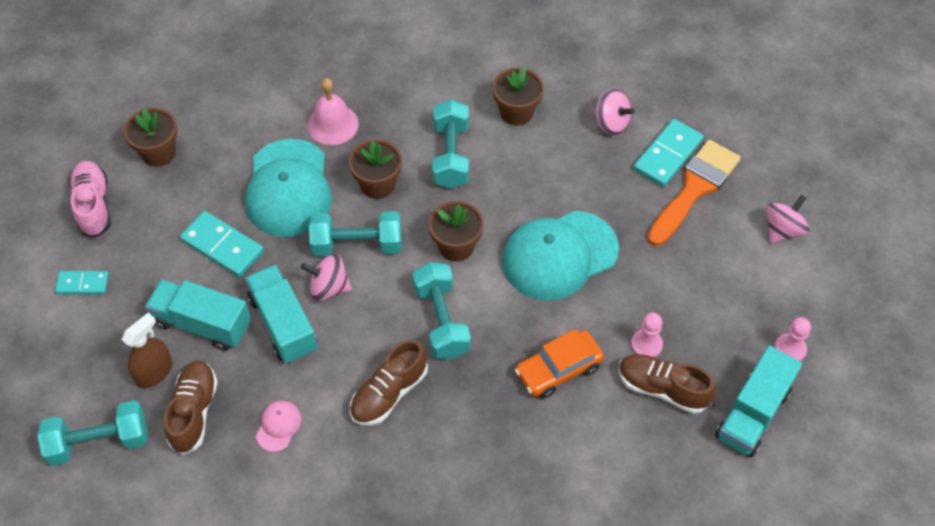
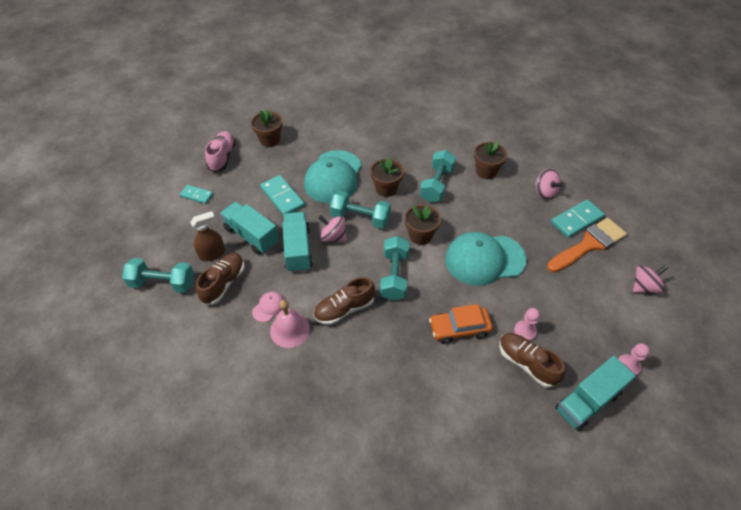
camera: 20 degrees right, 5 degrees down
pink bell [308,78,358,145] -> pink bell moved to [270,300,310,348]

